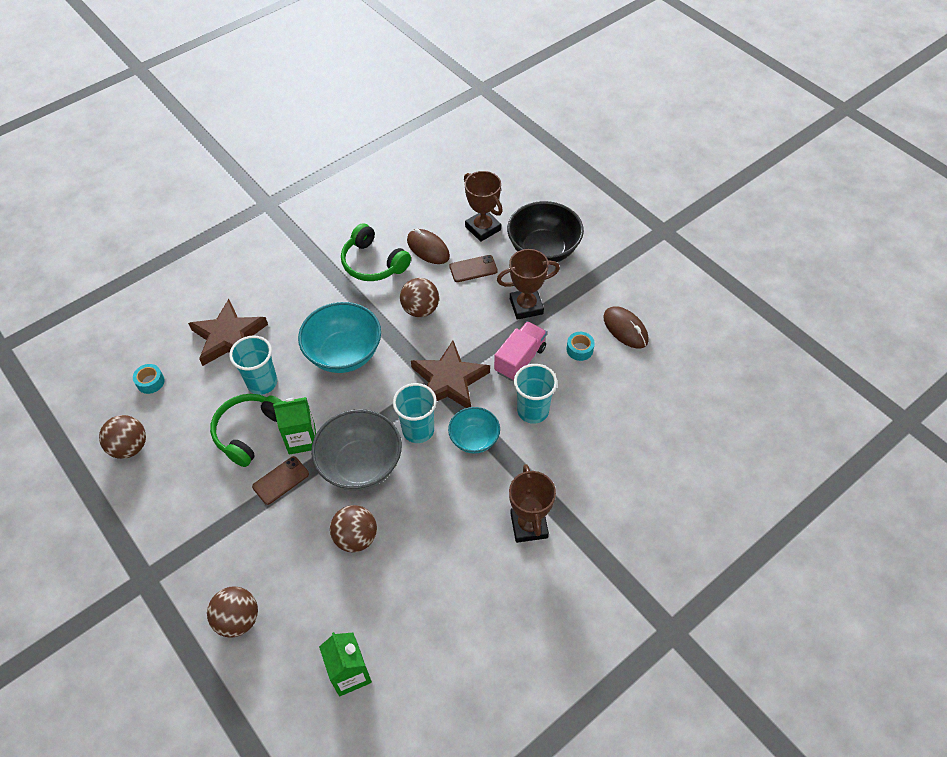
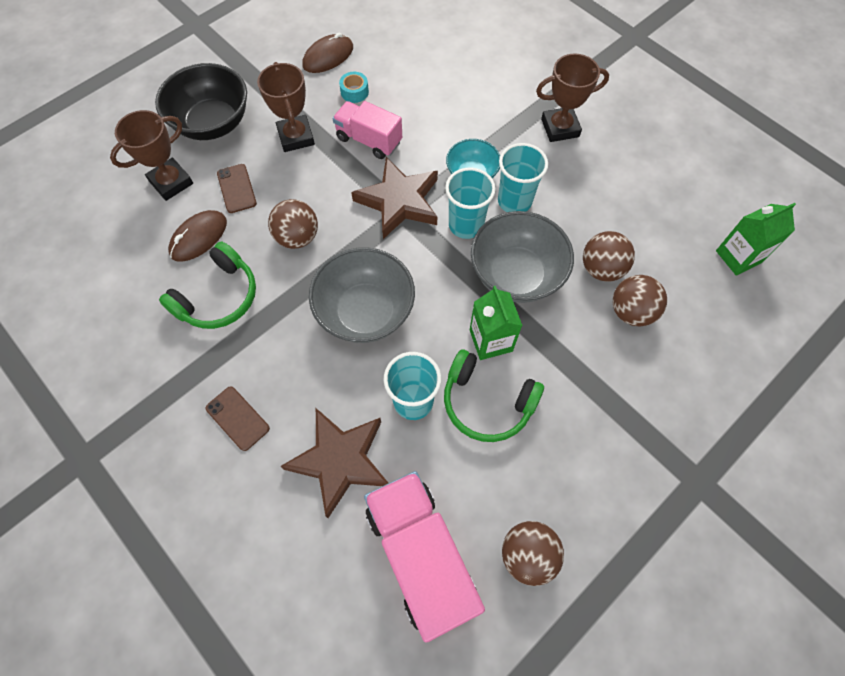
camera: 95 degrees left, 10 degrees up
turquoise tape [133,364,165,394] -> pink truck [364,471,485,643]
brown ball [207,587,258,638] -> brown ball moved to [613,275,667,327]
brown phone [252,456,309,505] -> brown phone moved to [206,386,270,451]
turquoise bowl [298,302,381,373] -> grey bowl [309,247,415,343]
turquoise cup [514,364,557,424] -> turquoise cup moved to [498,143,548,212]

